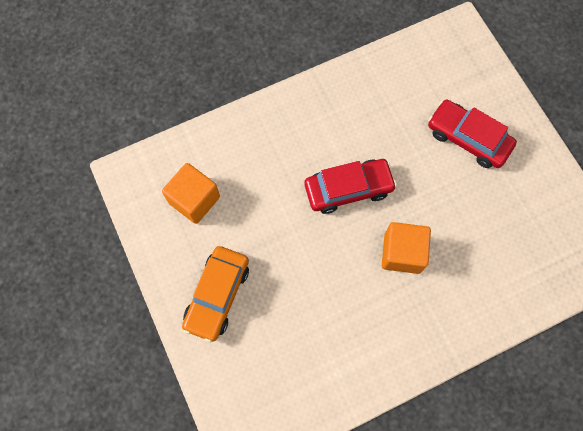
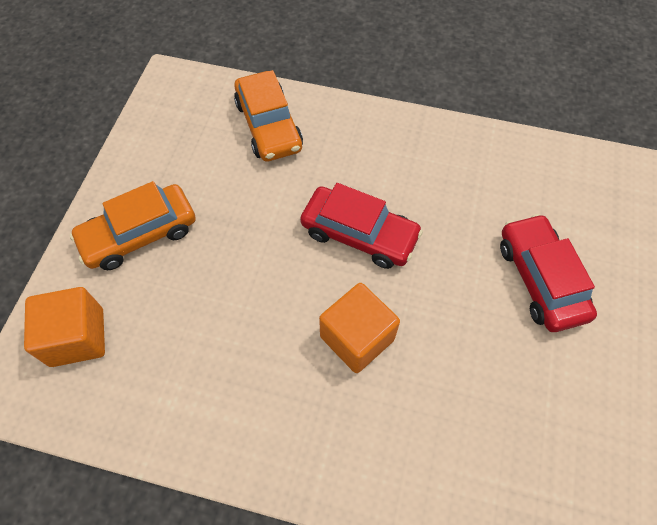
camera: 40 degrees right, 10 degrees down
orange cube [162,163,220,224] -> orange cube moved to [24,287,105,367]
none -> orange car [234,70,303,162]

